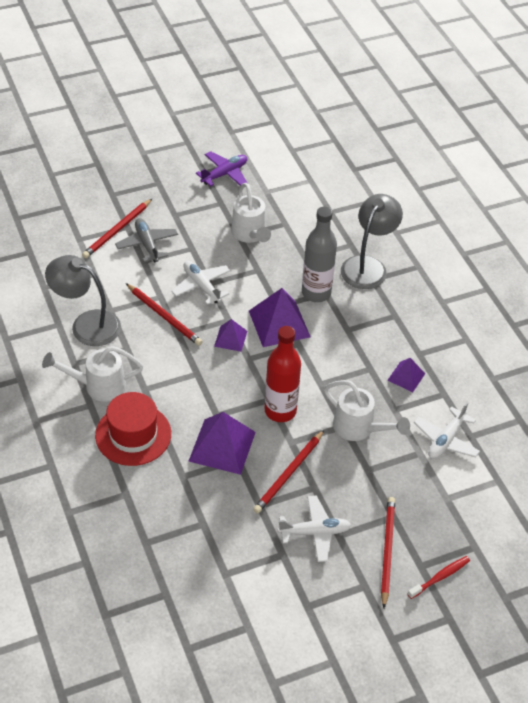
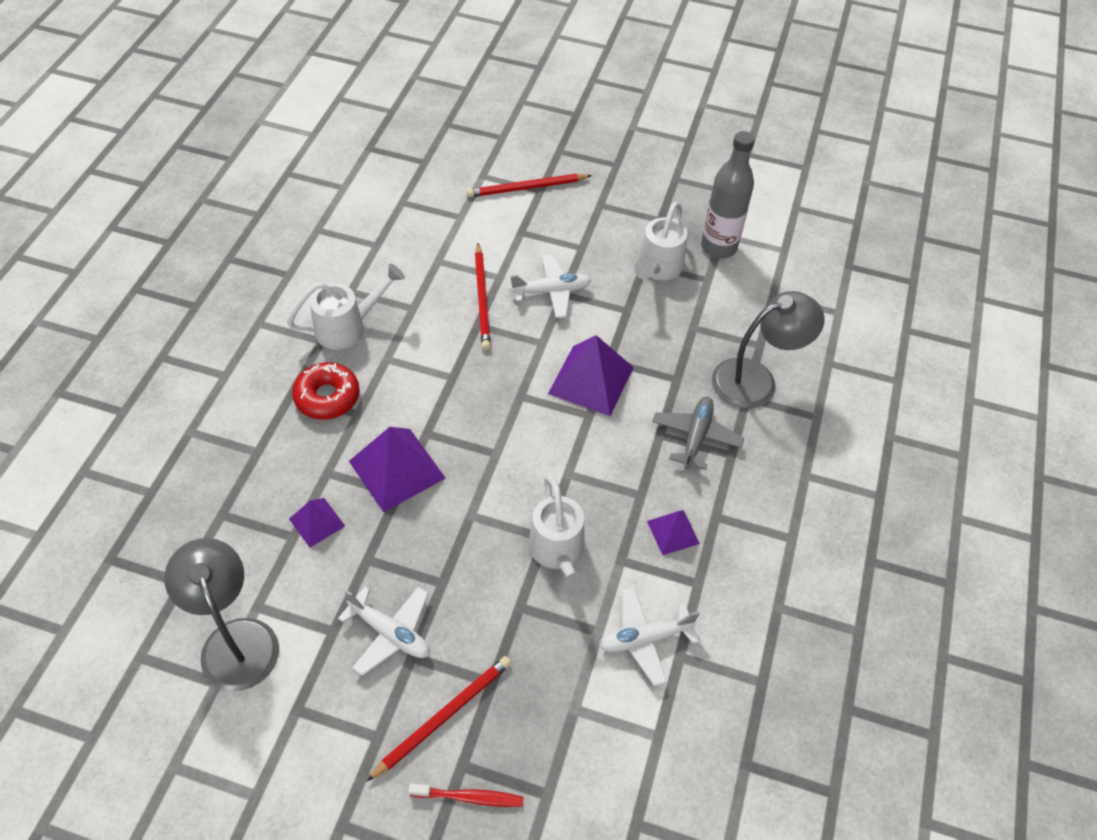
camera: 40 degrees right, 5 degrees up
white watering can [42,346,143,402] -> white watering can turned 120 degrees clockwise [287,264,405,350]
grey lamp [45,255,121,346] -> grey lamp moved to [164,538,279,691]
red hat [95,392,171,466] -> red donut [292,362,360,420]
grey plane [115,218,178,263] -> grey plane moved to [652,397,744,470]
white plane [171,261,230,305] -> white plane turned 75 degrees clockwise [510,254,591,318]
purple plane [196,151,247,187] -> none
purple pyramid [214,319,247,352] -> purple pyramid moved to [289,498,345,548]
red pencil [253,430,324,514] -> none
red bottle [265,326,301,422] -> none
grey bottle [302,207,337,302] -> grey bottle moved to [701,131,755,258]

